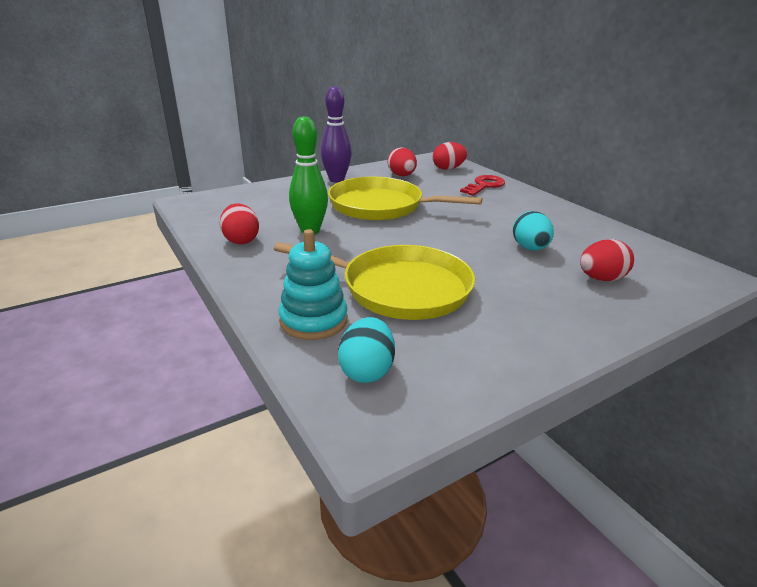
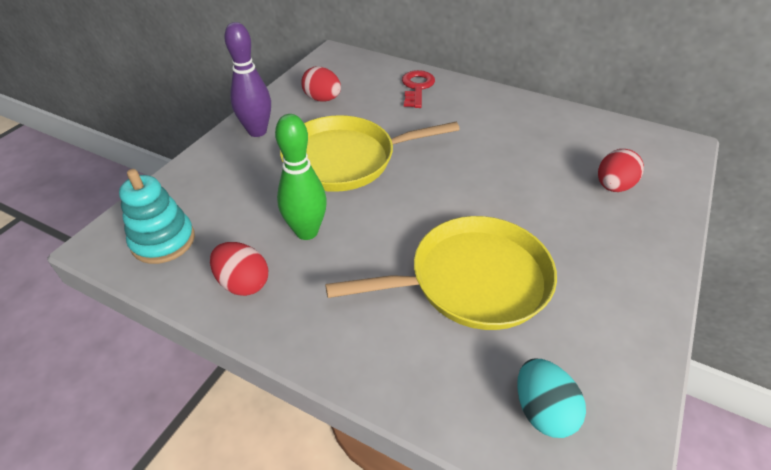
camera: 30 degrees left, 15 degrees up
turquoise stacking toy [278,229,348,340] -> turquoise stacking toy moved to [119,169,195,264]
red egg [433,142,467,170] -> none
turquoise egg [513,211,554,250] -> none

